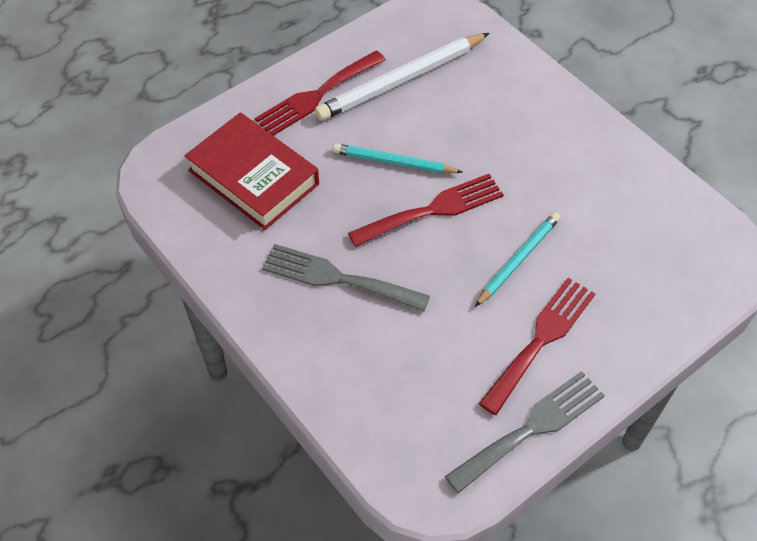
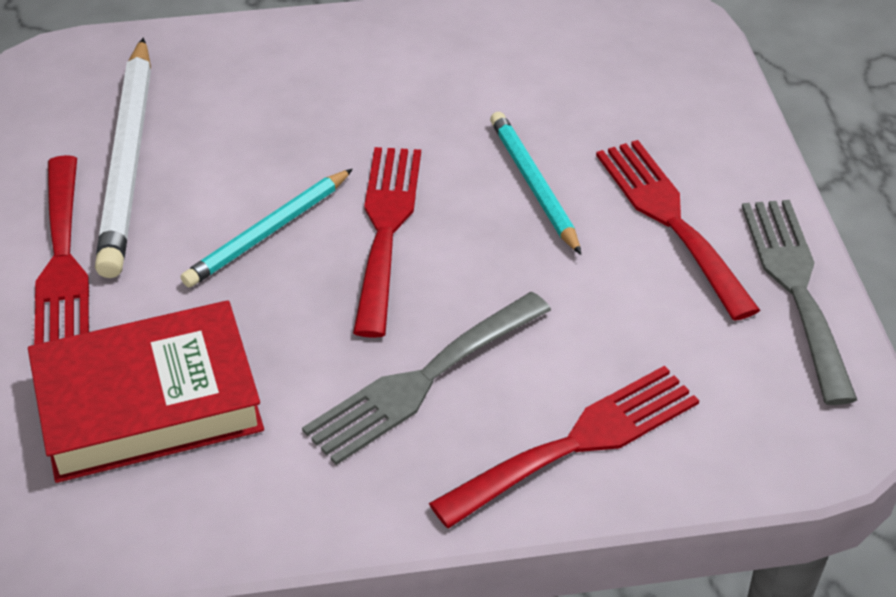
camera: 60 degrees left, 10 degrees down
none -> red fork [429,366,699,528]

